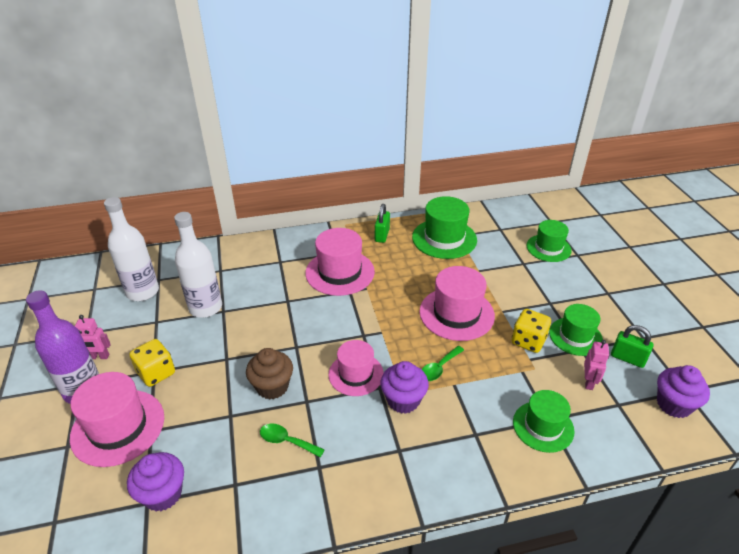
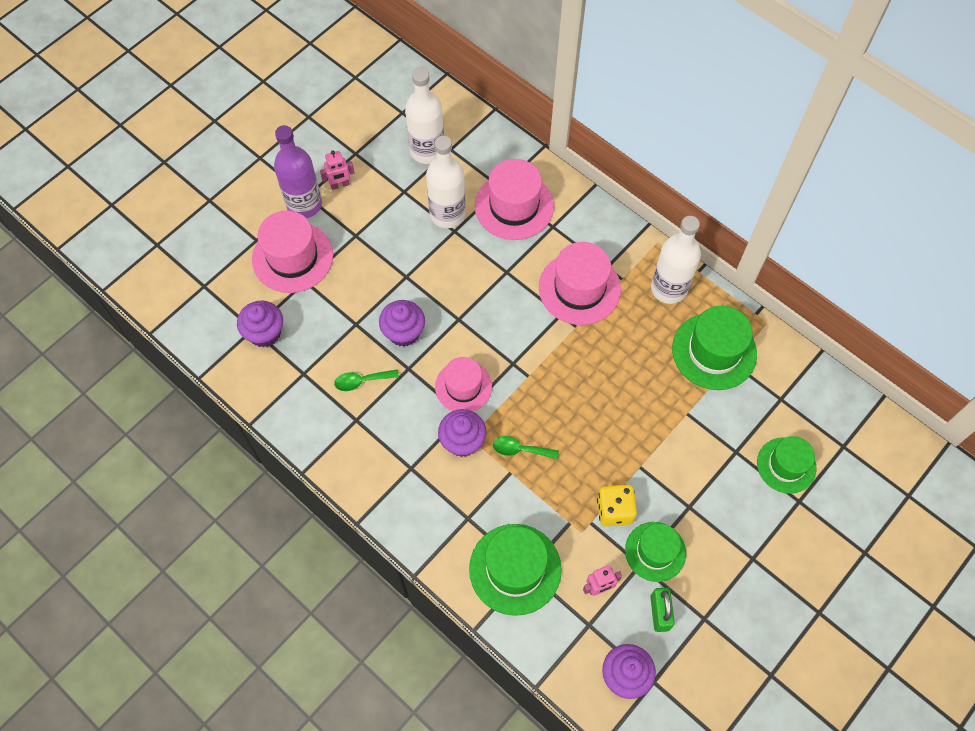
camera: 55 degrees right, 25 degrees up
pink robot [75,315,111,359] -> pink robot turned 75 degrees counterclockwise [320,150,354,190]
yellow dice [130,339,175,387] -> none
brown cupcake [246,348,293,400] -> purple cupcake [379,300,425,347]
green spoon [260,424,325,457] -> green spoon turned 90 degrees counterclockwise [334,370,399,391]
green padlock [375,204,390,243] -> white bottle [651,216,701,304]
pink hat [419,266,495,341] -> pink hat moved to [475,159,554,240]
green hat [513,390,574,453] -> green hat [469,524,562,616], size x1.50

